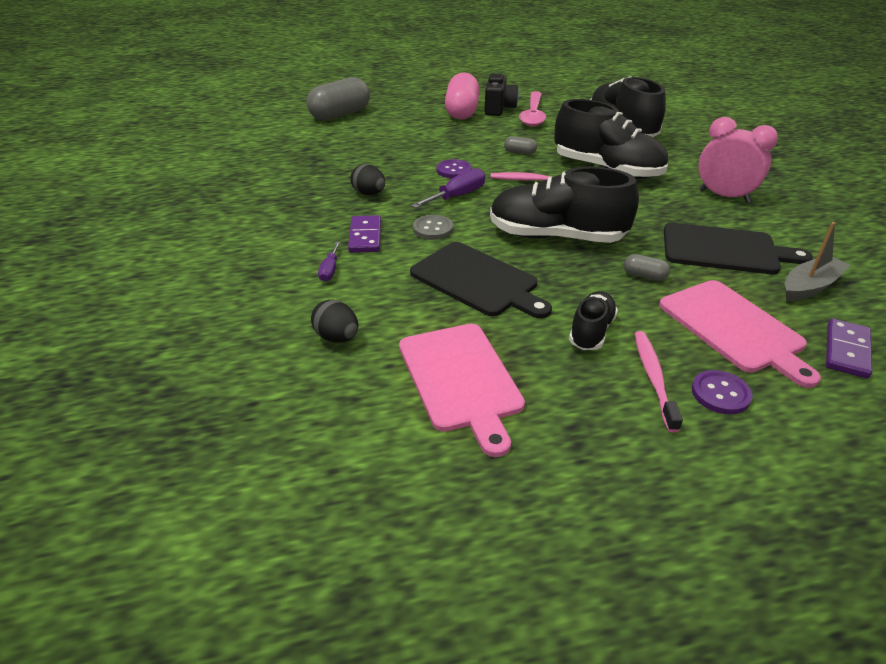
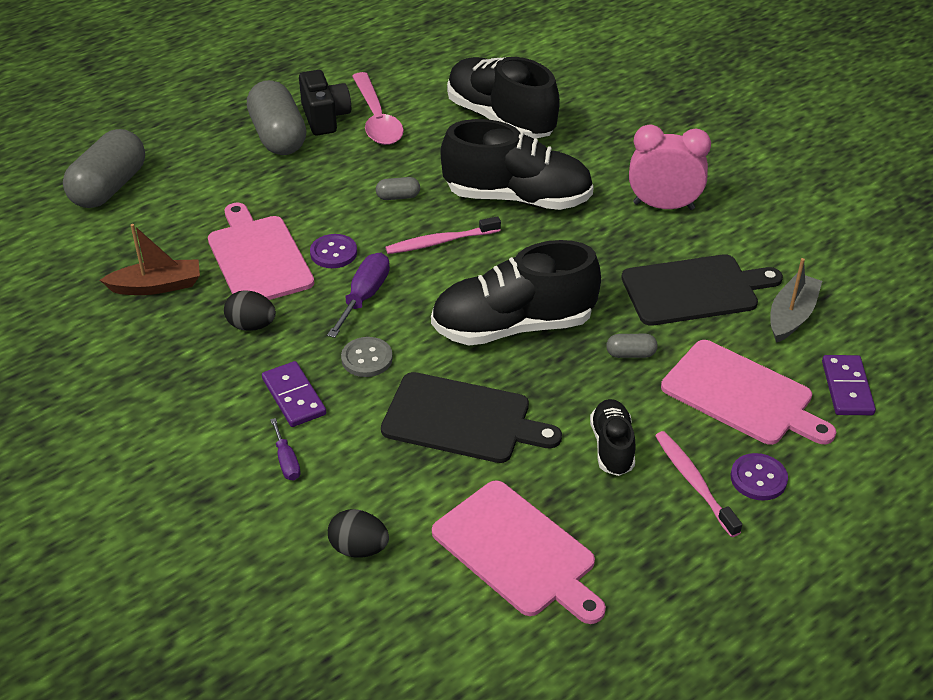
camera: 25 degrees left, 5 degrees up
pink capsule [445,72,479,120] -> grey capsule [247,80,306,155]
none -> brown boat [100,224,200,295]
none -> pink cutting board [208,203,314,300]

